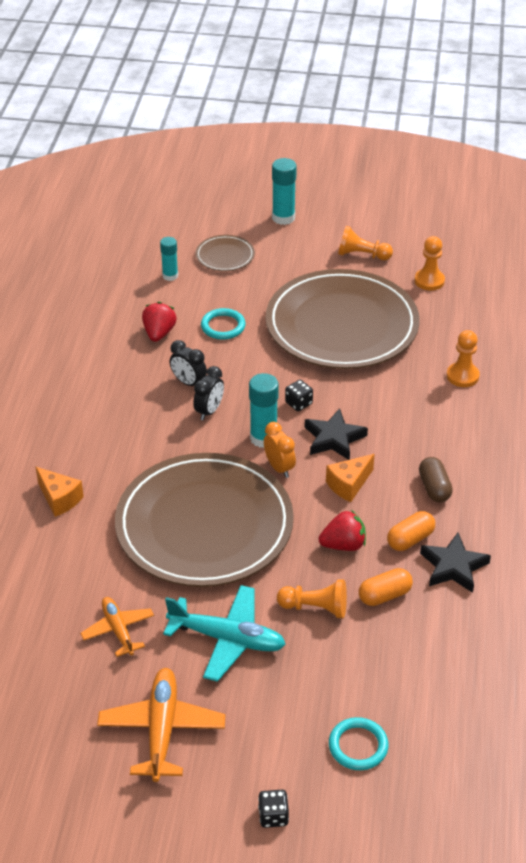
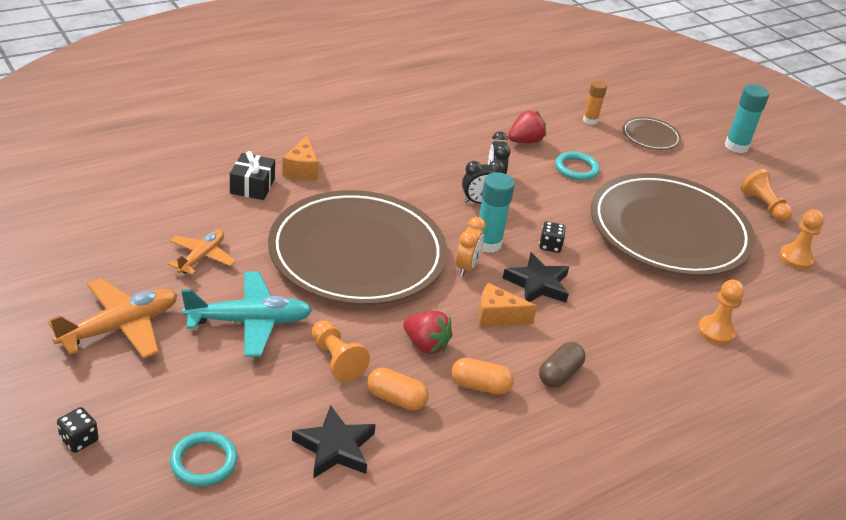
camera: 45 degrees right, 5 degrees down
turquoise glue stick [160,237,178,281] -> orange glue stick [583,80,607,125]
turquoise plane [163,585,286,682] -> turquoise plane turned 75 degrees counterclockwise [181,272,312,357]
black star [420,533,491,593] -> black star moved to [292,405,376,478]
none -> black gift [230,151,275,200]

